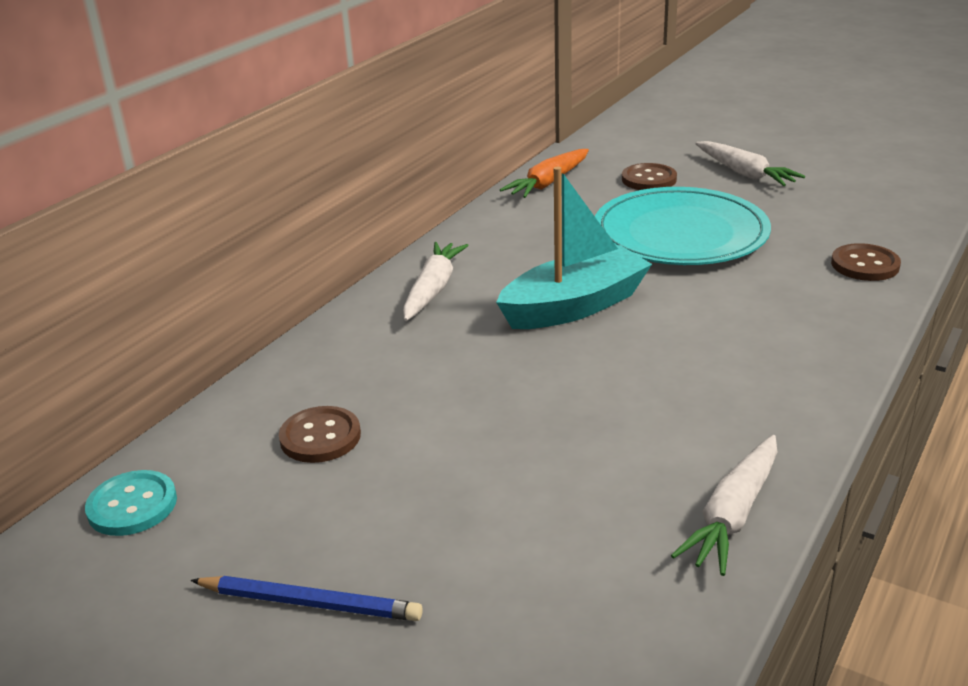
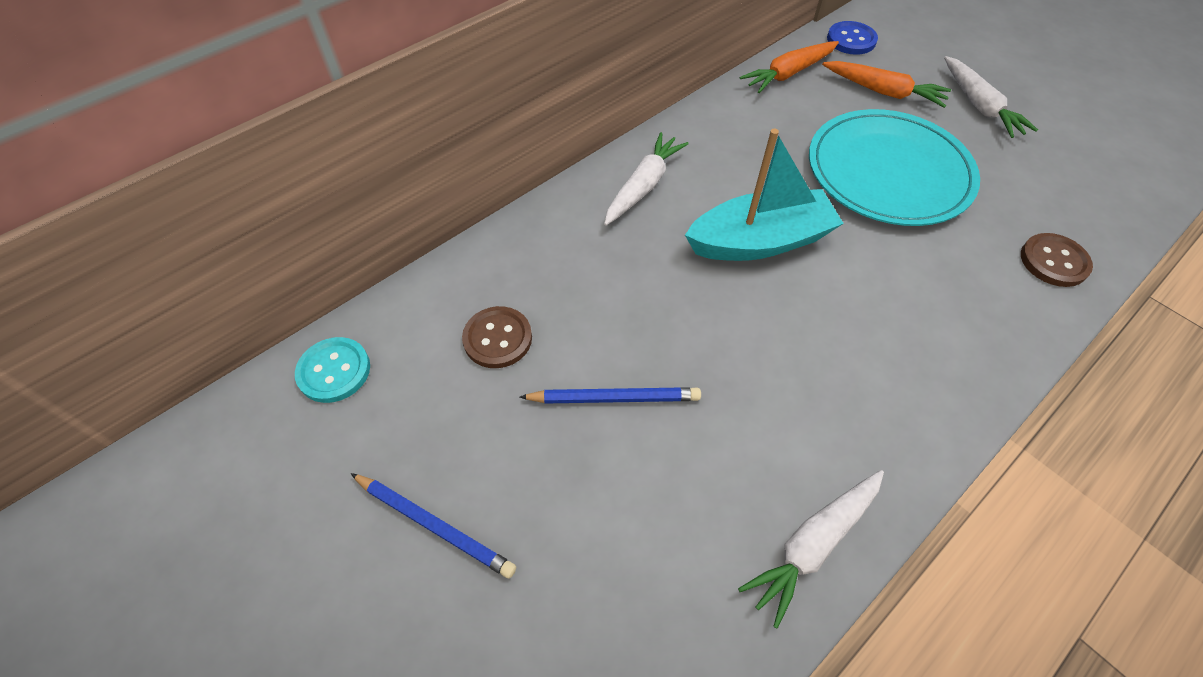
camera: 15 degrees right, 25 degrees up
brown button [622,163,677,190] -> orange carrot [822,61,951,108]
none -> blue pencil [519,387,701,404]
none -> blue button [827,21,878,55]

